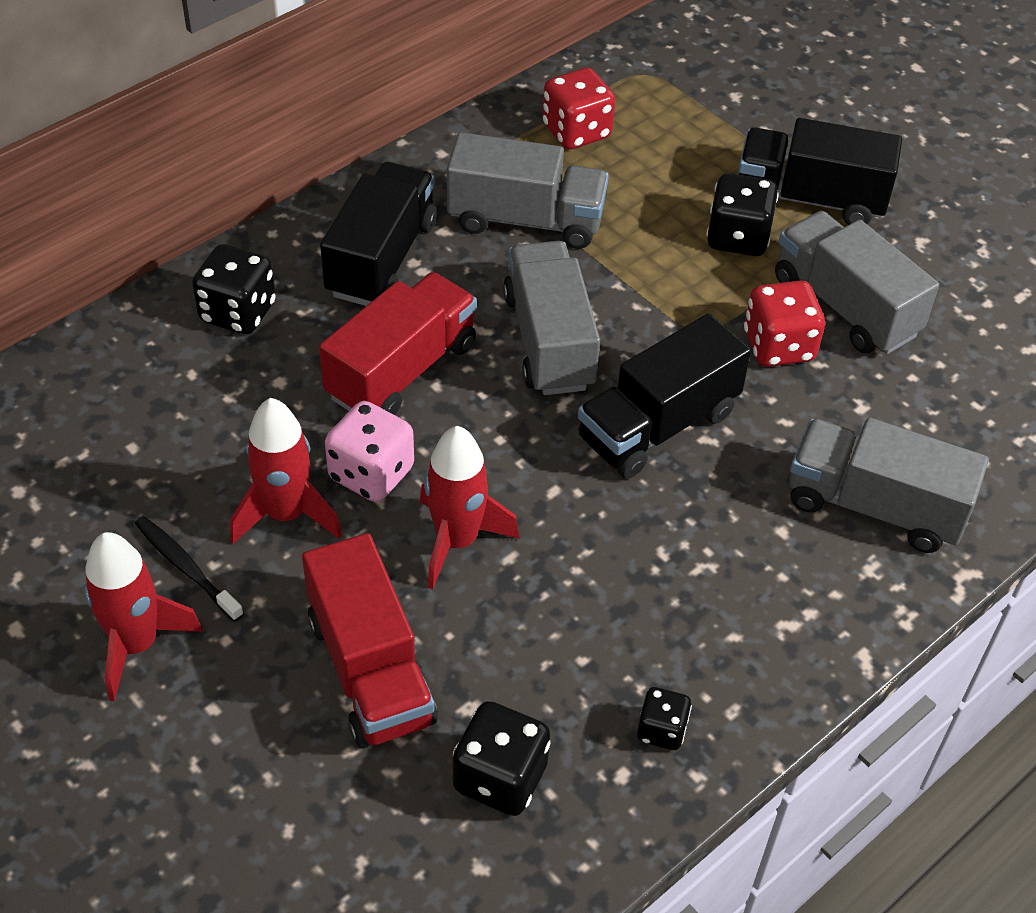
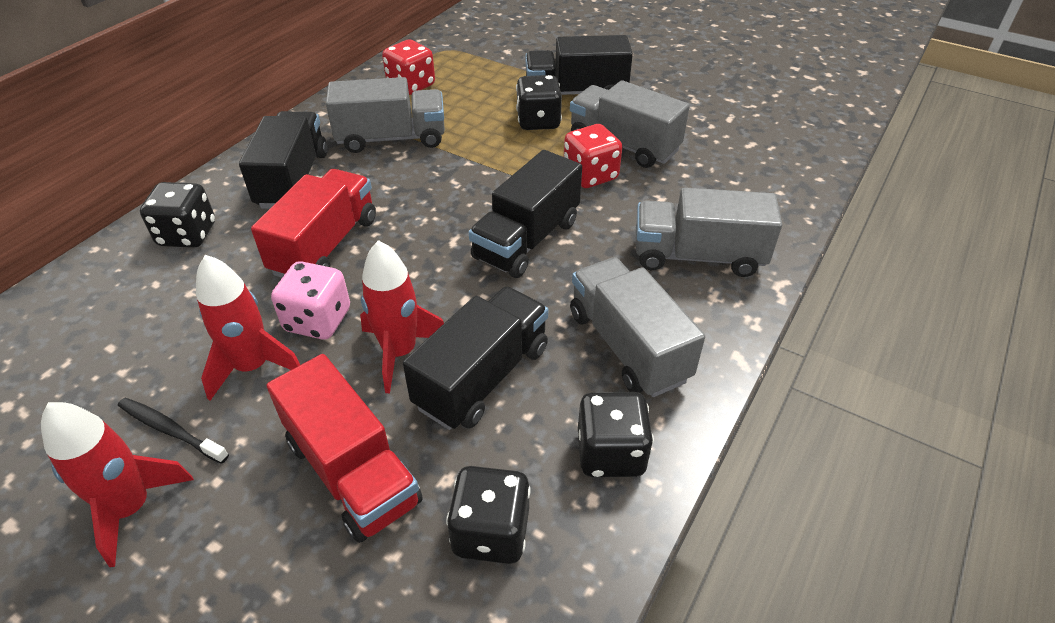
camera: 15 degrees left, 5 degrees down
grey truck [503,241,600,395] -> grey truck moved to [570,257,705,397]
black dice [637,687,692,750] -> black dice [578,392,654,478], size x1.69
none -> black truck [403,286,548,430]

